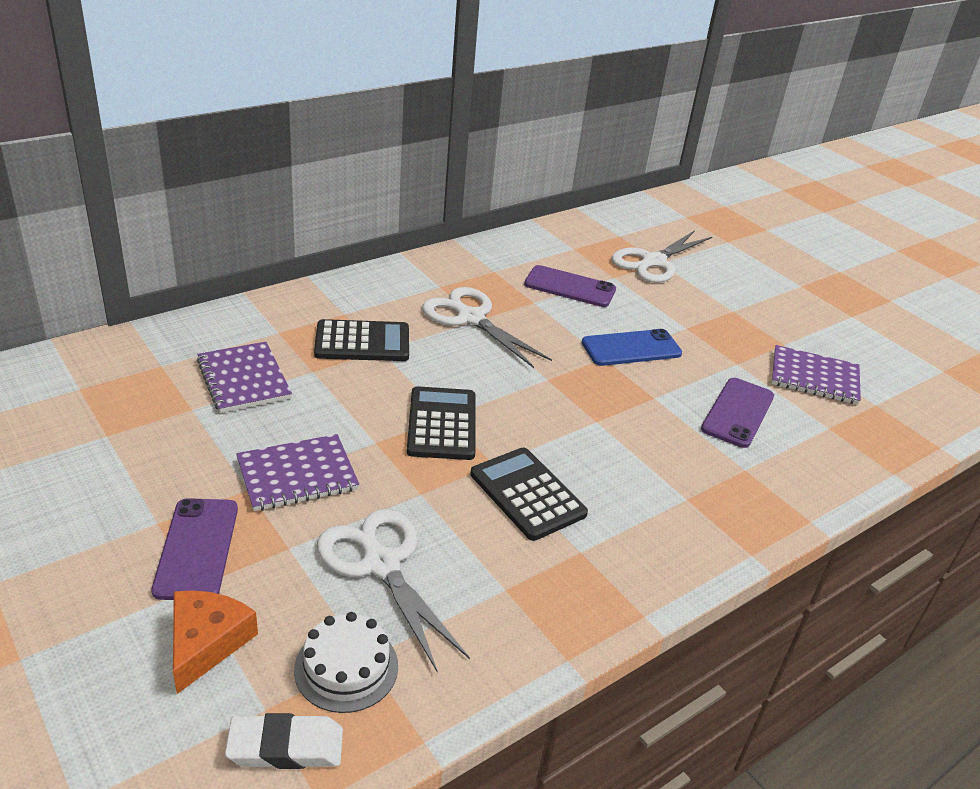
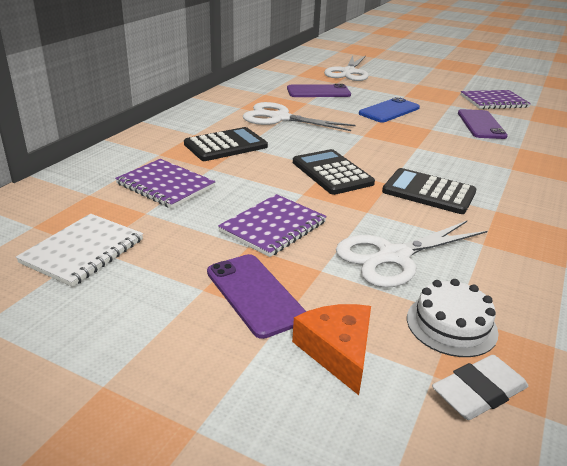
camera: 25 degrees left, 5 degrees down
white scissors [317,509,470,671] -> white scissors turned 60 degrees counterclockwise [336,221,487,288]
none -> white notebook [16,214,143,287]

